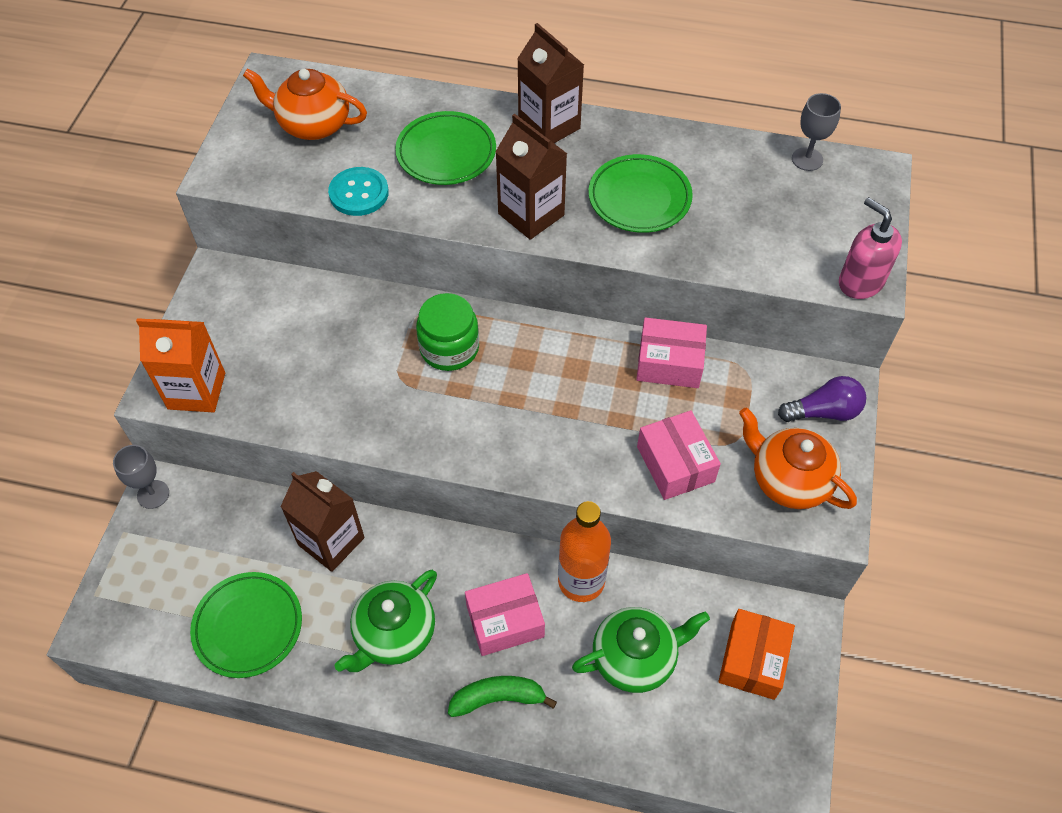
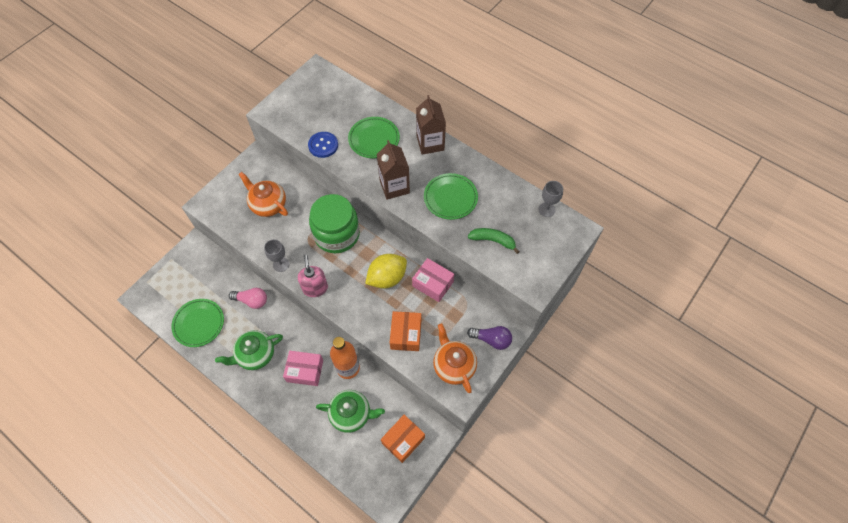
camera: 25 degrees right, 5 degrees up
grey goblet [113,445,169,509] -> grey goblet moved to [264,239,289,272]
orange carton [136,318,225,413] -> none
orange teapot [243,68,367,140] -> orange teapot moved to [238,172,288,217]
brown carton [280,471,365,572] -> pink light bulb [229,288,267,309]
turquoise button [328,167,389,216] -> blue button [308,132,338,158]
green jar [416,293,479,371] -> green jar [309,194,360,253], size x1.54
green banana [448,676,557,717] -> green banana moved to [468,228,520,254]
pink box [637,410,721,500] -> orange box [390,311,421,351]
pink soap dispenser [839,197,902,299] -> pink soap dispenser moved to [298,254,328,297]
none -> yellow lemon [365,254,407,289]

